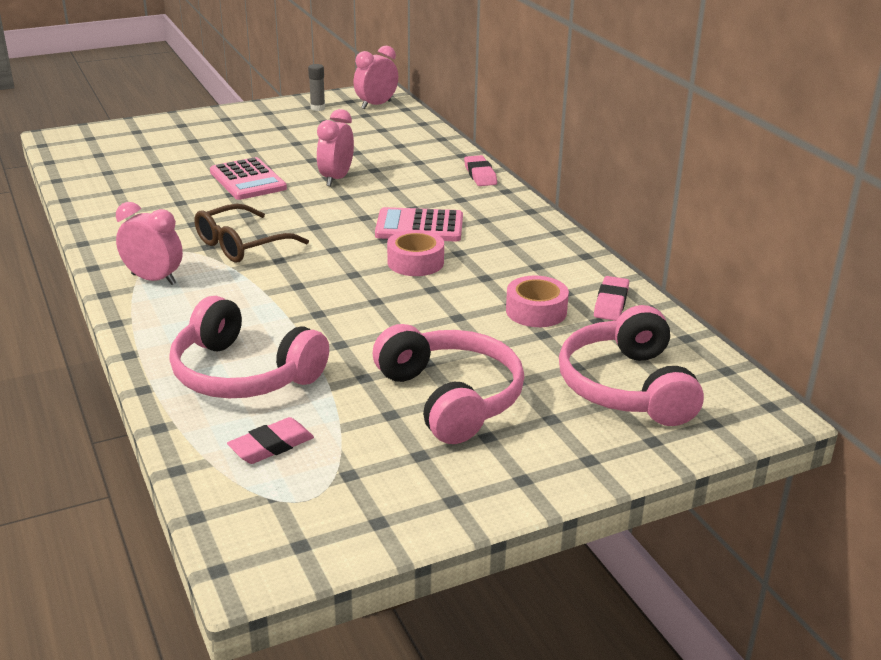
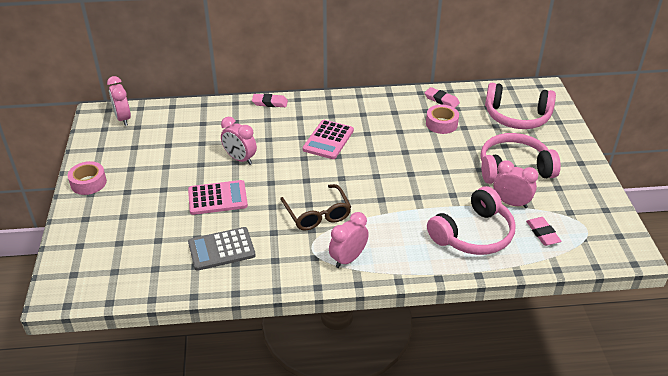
camera: 70 degrees left, 10 degrees up
grey glue stick [308,64,325,111] -> none
pink tape [387,230,444,276] -> pink tape moved to [68,161,107,195]
none -> grey calculator [188,227,256,271]
none -> pink clock [493,160,538,208]

